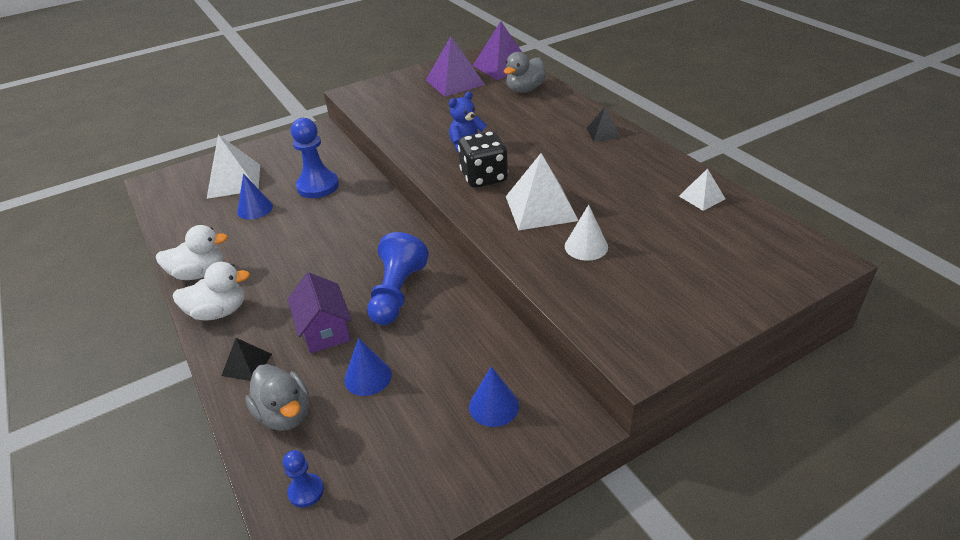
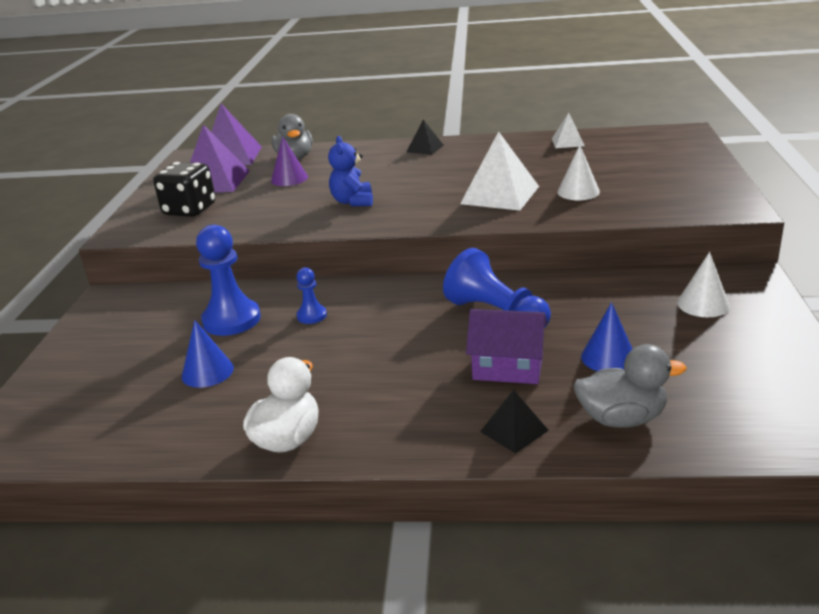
camera: 55 degrees left, 10 degrees down
white duck [173,262,250,321] -> none
white pyramid [207,135,260,199] -> none
blue pawn [283,450,324,508] -> blue pawn moved to [296,268,327,324]
black dice [458,131,508,188] -> black dice moved to [153,162,216,217]
blue cone [469,367,519,427] -> white cone [677,252,730,317]
none -> purple cone [271,136,308,186]

